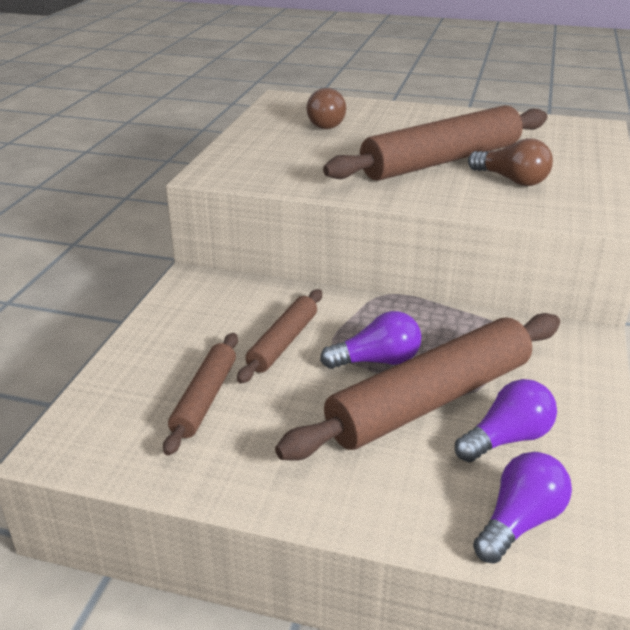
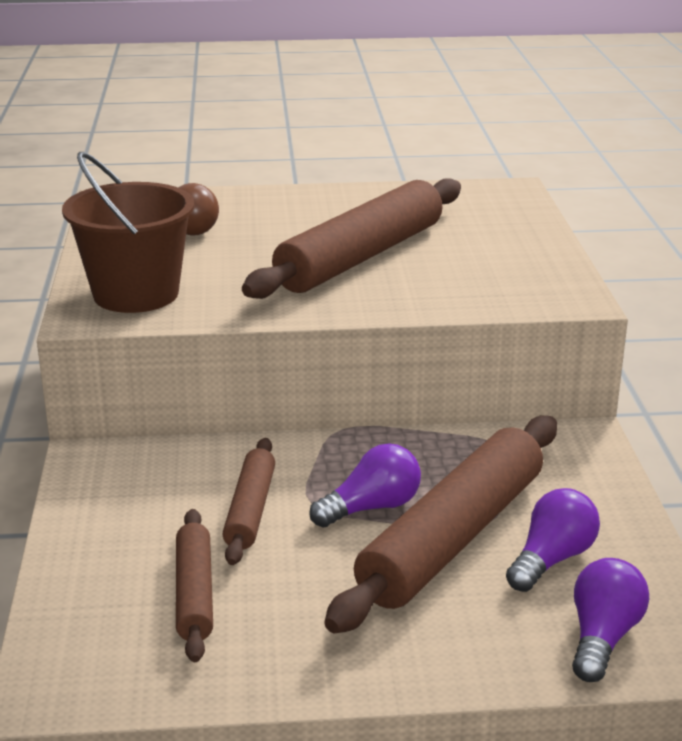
camera: 20 degrees left, 5 degrees down
brown light bulb [468,138,553,186] -> none
none -> brown bucket [62,152,195,313]

